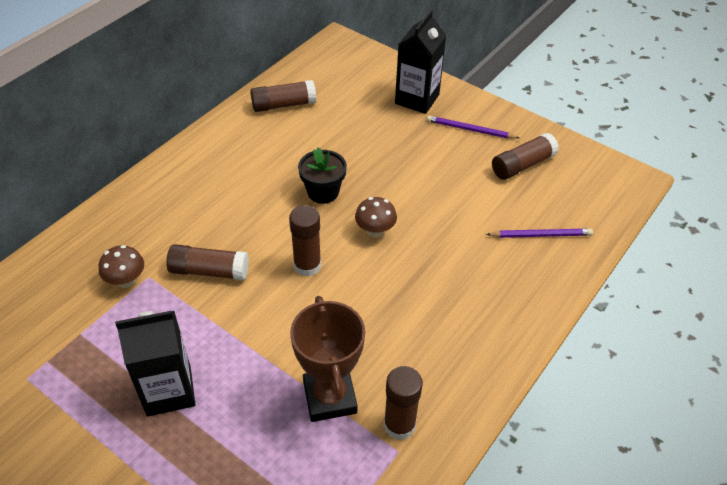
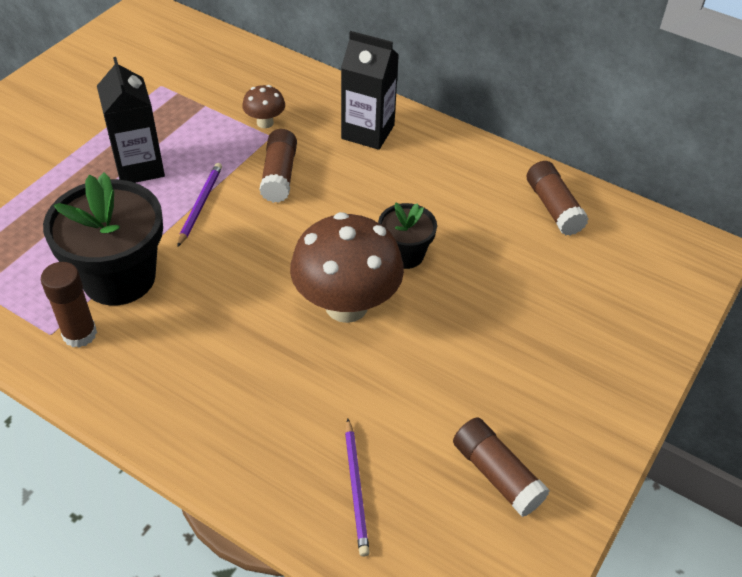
camera: 85 degrees right, 0 degrees up
brown glue stick [289,205,321,277] -> none
brown trophy [290,296,365,422] -> black flower pot [43,173,163,305]
brown mushroom [355,197,397,238] -> brown mushroom [290,212,404,323], size x2.16
black carton [395,10,446,114] -> black carton moved to [341,31,399,150]
purple pencil [426,115,519,139] -> purple pencil moved to [177,163,222,247]

